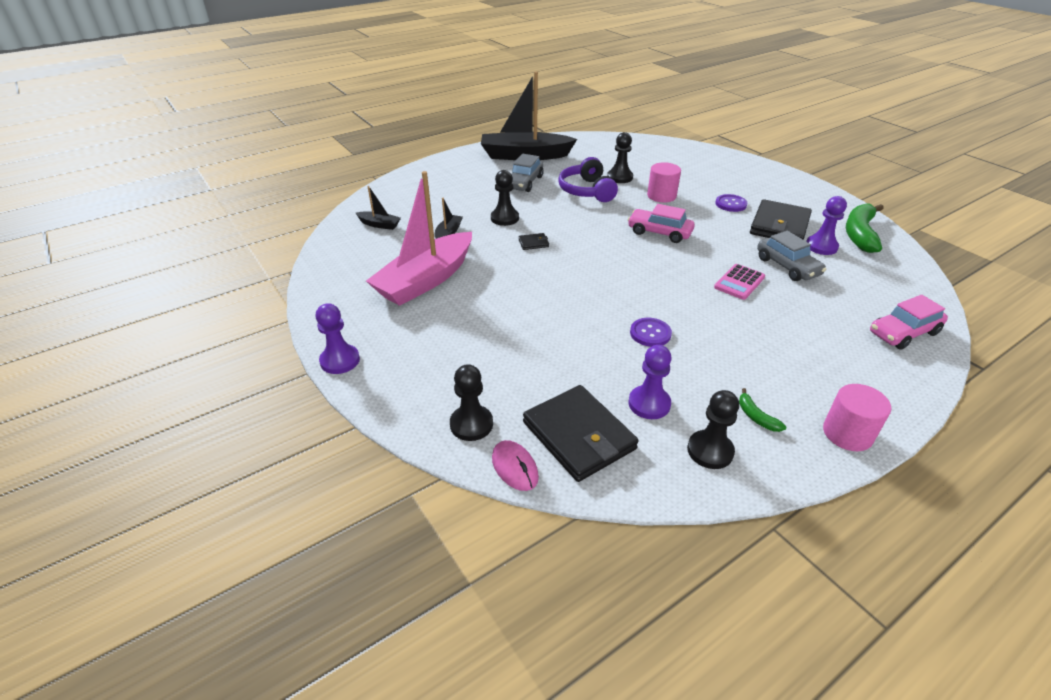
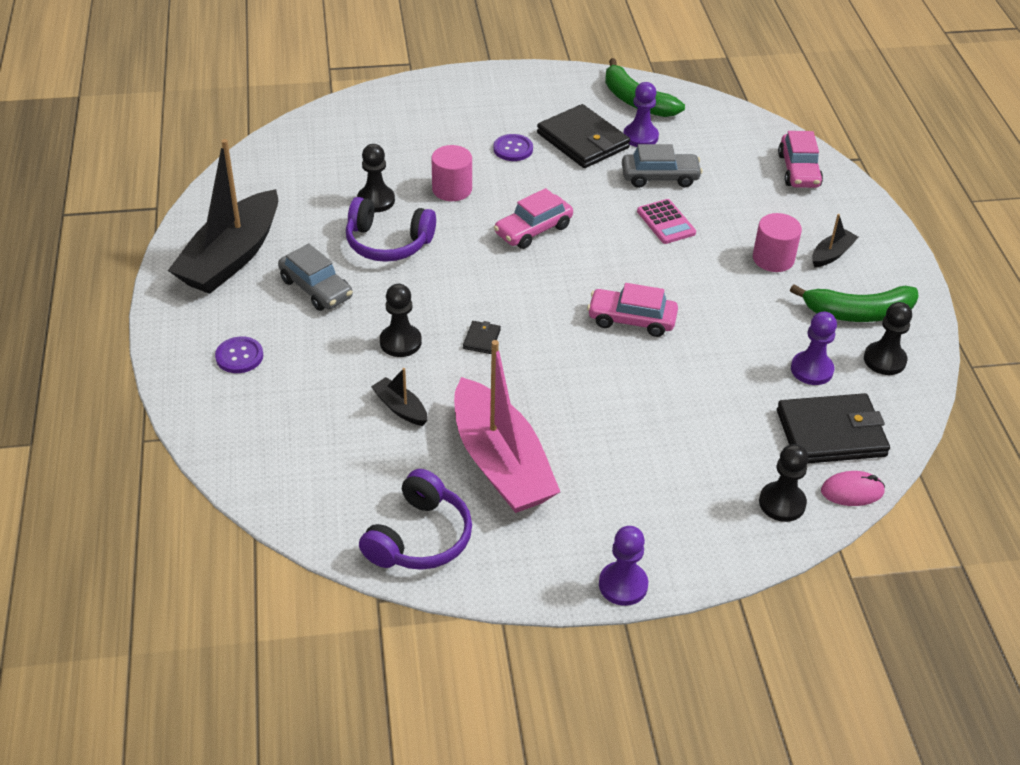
camera: 65 degrees left, 5 degrees up
black boat [356,186,401,230] -> black boat moved to [812,214,859,267]
purple button [630,318,672,347] -> purple button moved to [215,336,263,373]
green banana [739,388,786,432] -> green banana [790,284,919,322], size x2.20
pink cylinder [823,384,891,451] -> pink cylinder moved to [753,213,802,272]
none -> purple headphones [359,469,472,570]
none -> pink car [587,283,678,337]

